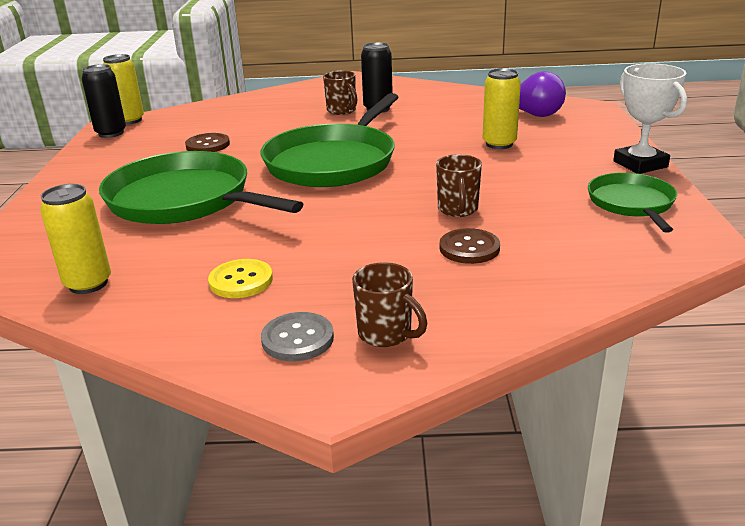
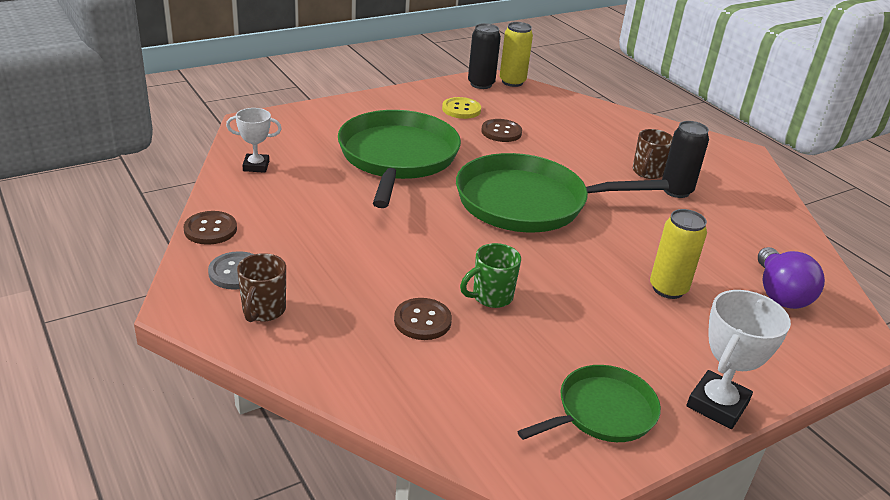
camera: 55 degrees right, 5 degrees up
yellow can [40,184,111,294] -> white trophy [226,108,282,173]
yellow button [208,259,273,298] -> yellow button moved to [442,97,481,119]
brown mug [436,154,482,217] -> green mug [460,243,521,308]
none -> brown button [184,211,237,245]

